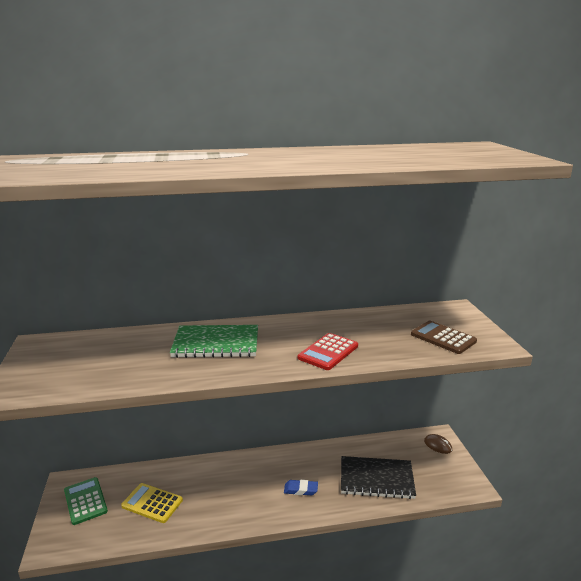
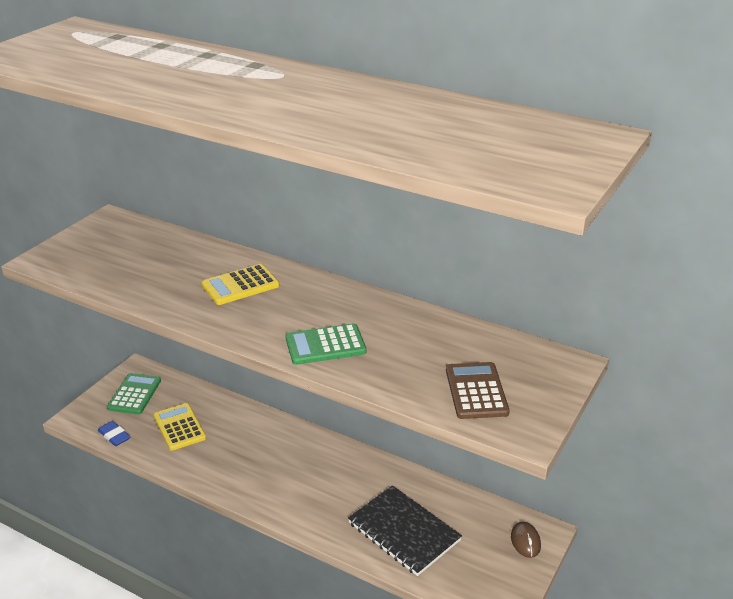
camera: 40 degrees right, 10 degrees up
green notebook [170,325,258,358] -> yellow calculator [202,264,279,305]
blue eraser [284,480,318,495] -> blue eraser moved to [98,421,130,446]
red calculator [298,333,358,370] -> green calculator [285,323,367,365]

